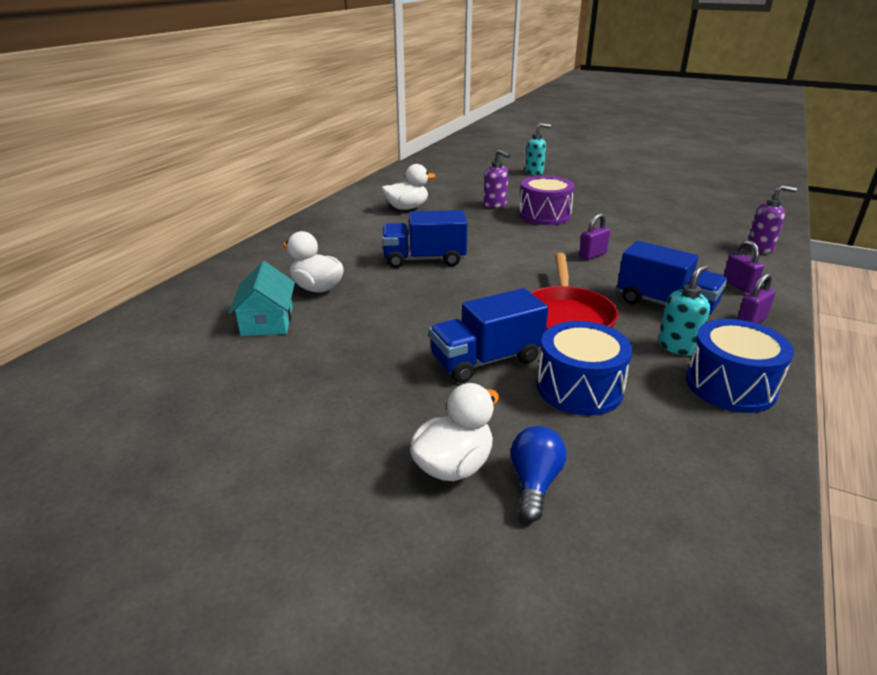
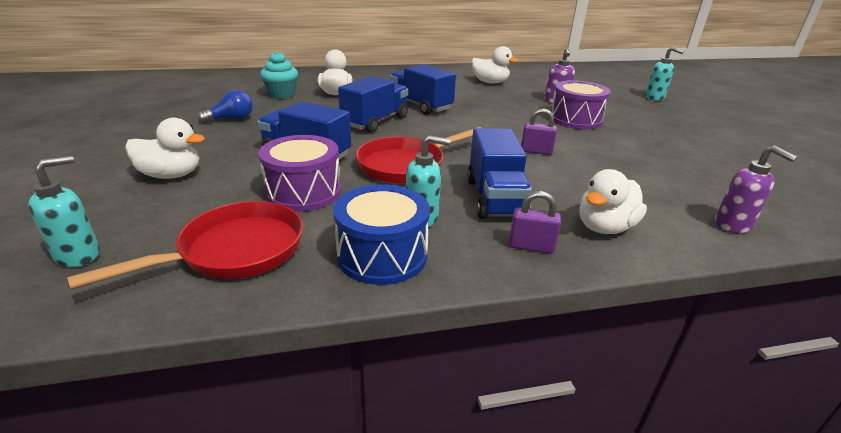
camera: 50 degrees right, 0 degrees up
turquoise house [229,261,295,336] -> turquoise cupcake [260,51,298,99]
blue light bulb [511,426,566,522] -> blue light bulb moved to [198,90,253,123]
blue drum [537,321,633,416] -> purple drum [258,135,341,212]
purple padlock [724,240,764,293] -> white duck [580,169,647,234]
none -> turquoise soap dispenser [28,156,100,268]
none -> red pan [67,201,303,290]
none -> blue truck [338,76,408,133]

